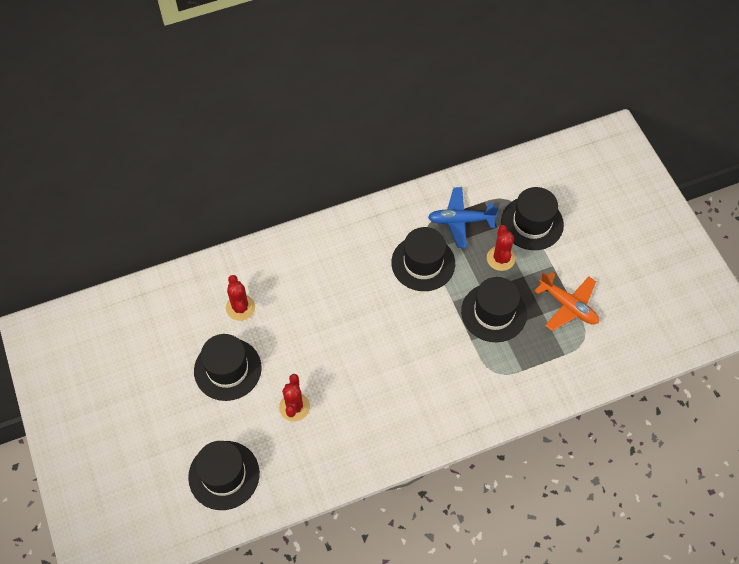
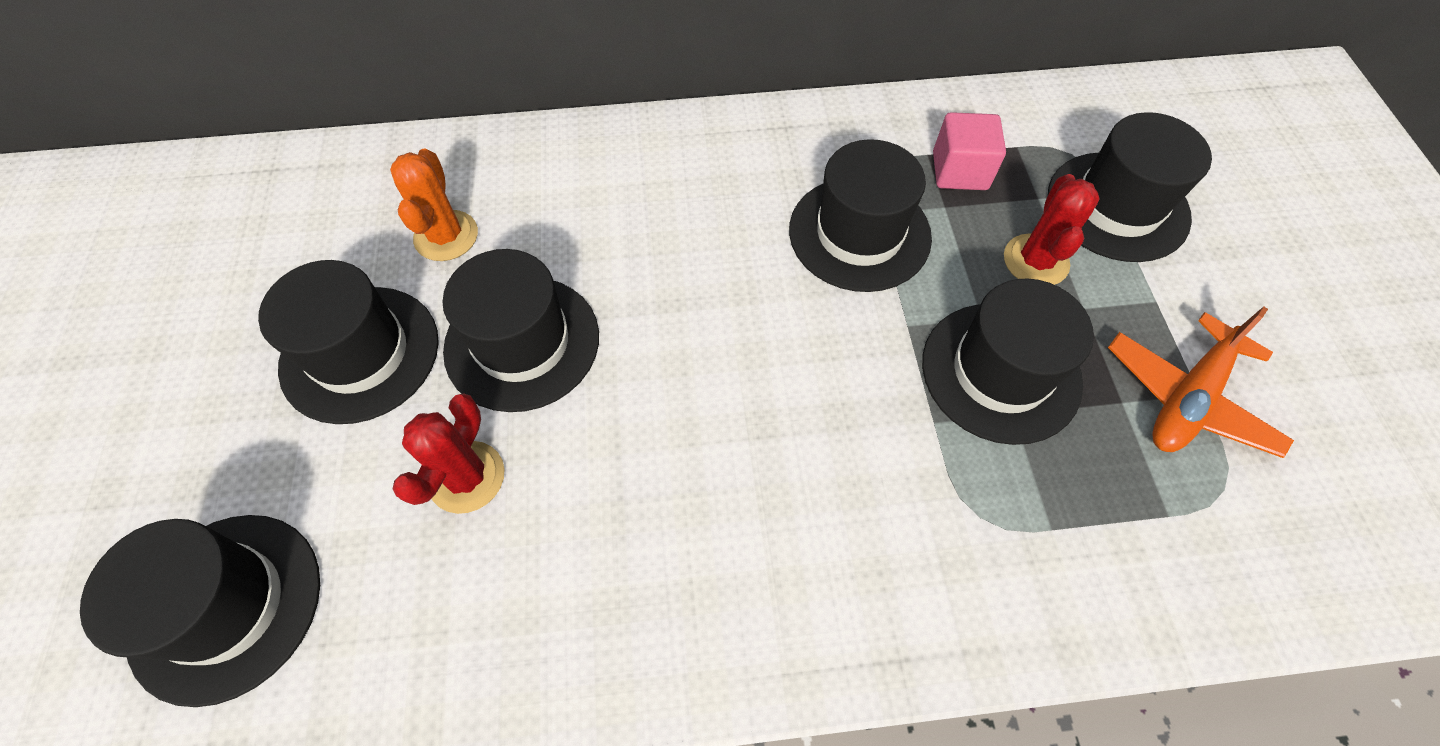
camera: 15 degrees right, 0 degrees up
red cactus [226,275,255,321] -> orange cactus [390,149,478,261]
blue plane [428,187,499,248] -> pink cube [933,112,1006,190]
orange plane [534,272,599,331] -> orange plane turned 75 degrees clockwise [1108,307,1294,458]
none -> black hat [443,249,599,412]

